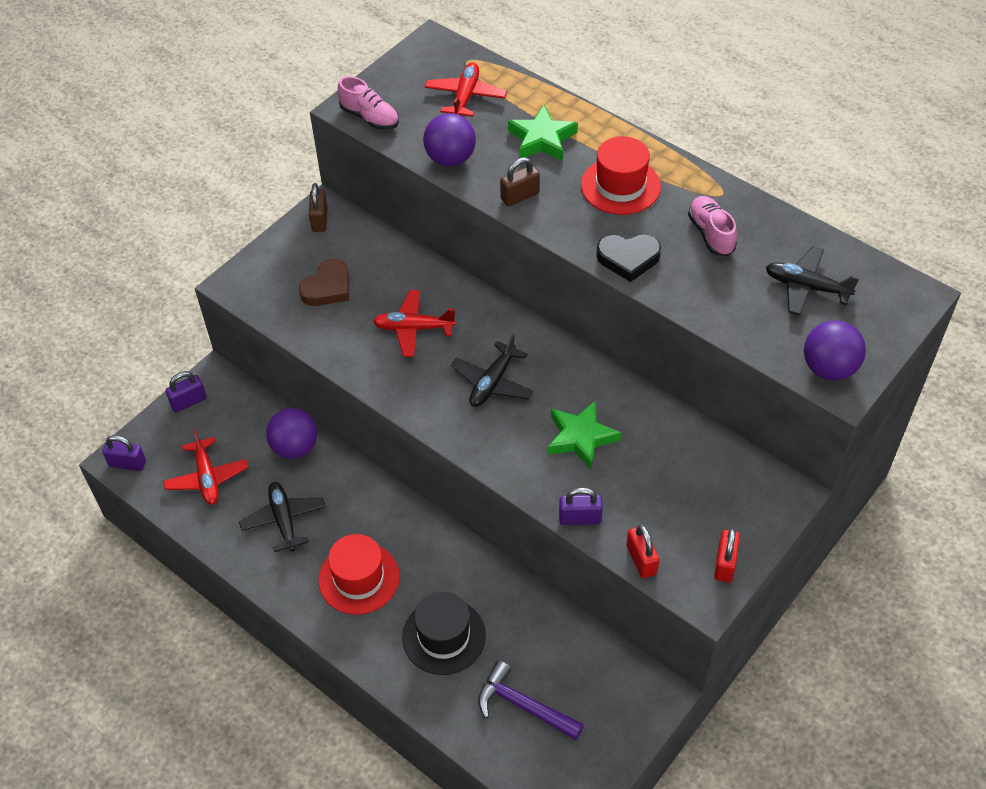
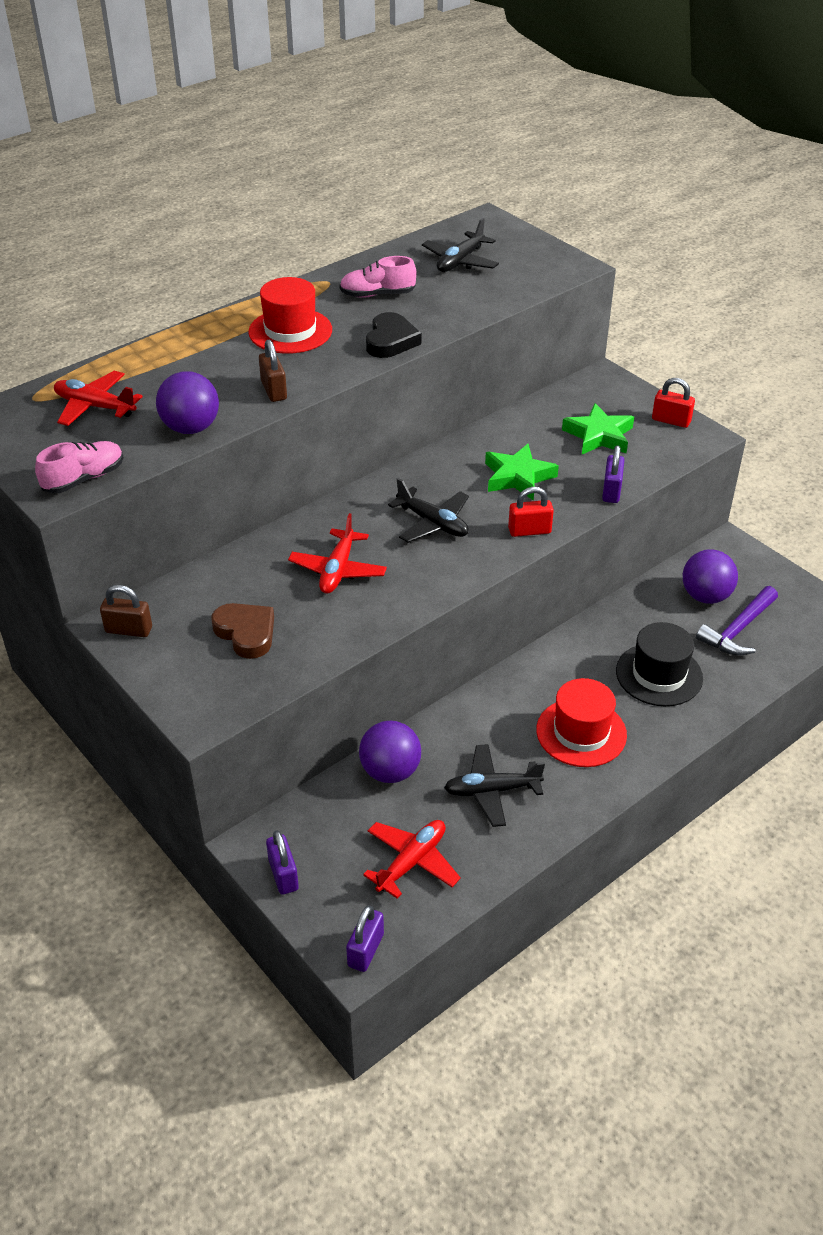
camera: 80 degrees left, 10 degrees down
red plane [163,429,248,505] -> red plane turned 45 degrees counterclockwise [363,820,461,899]
green star [508,105,578,161] -> green star moved to [562,403,634,454]
red padlock [626,524,660,578] -> red padlock moved to [508,487,554,537]
purple ball [804,320,866,380] -> purple ball moved to [683,550,738,604]

